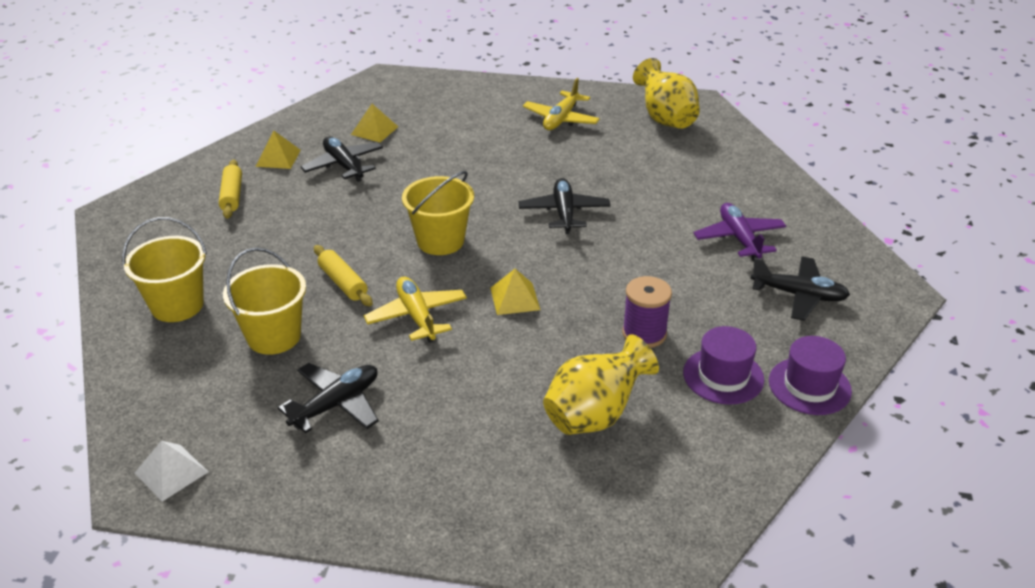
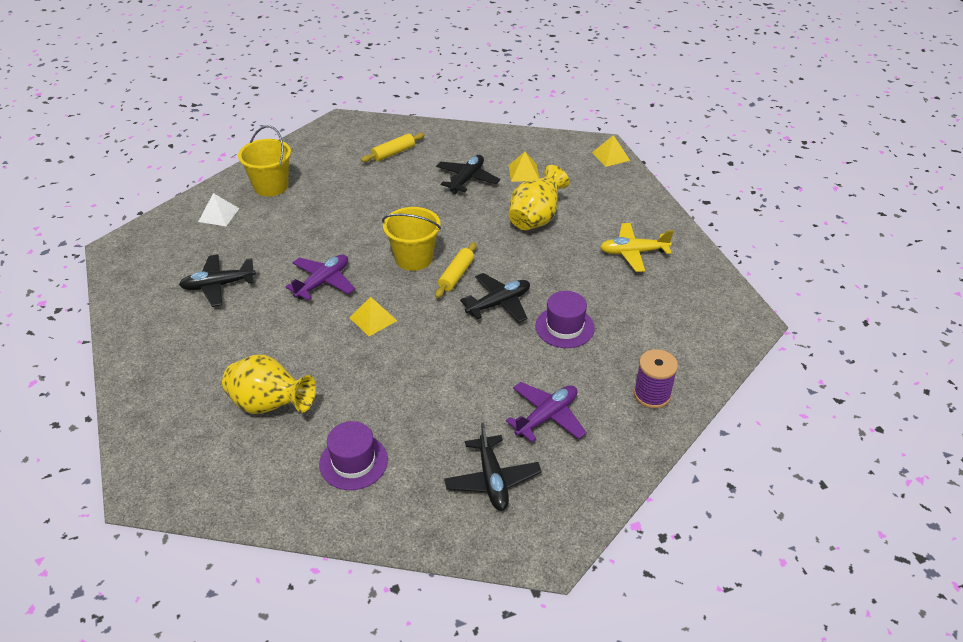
camera: 60 degrees right, 5 degrees up
white pyramid [135,441,208,502] -> white pyramid moved to [198,193,240,226]
yellow bucket [223,248,306,355] -> none
yellow pyramid [255,130,301,169] -> yellow pyramid moved to [592,135,630,167]
black plane [278,363,379,433] -> black plane turned 150 degrees clockwise [179,254,256,307]
yellow rolling pin [314,245,373,306] -> yellow rolling pin moved to [435,242,476,298]
yellow plane [364,277,467,343] -> purple plane [285,255,355,300]
purple spool [622,276,672,348] -> purple spool moved to [634,349,678,409]
yellow vase [633,58,700,129] -> yellow vase moved to [509,165,569,230]
purple hat [769,336,852,415] -> purple hat moved to [535,291,595,348]

